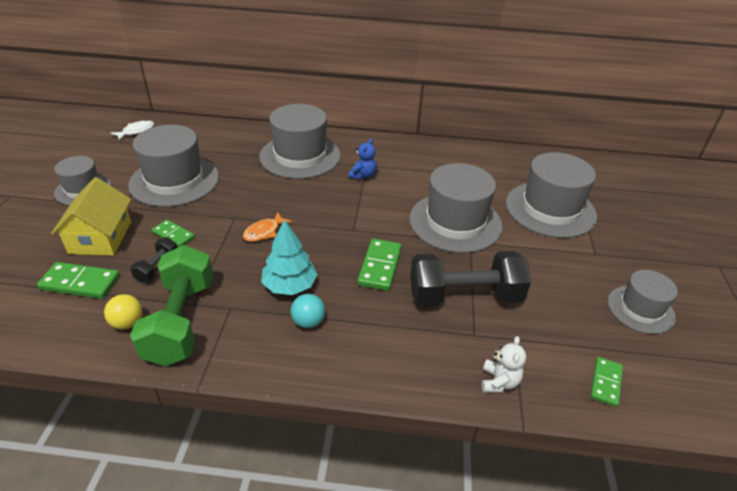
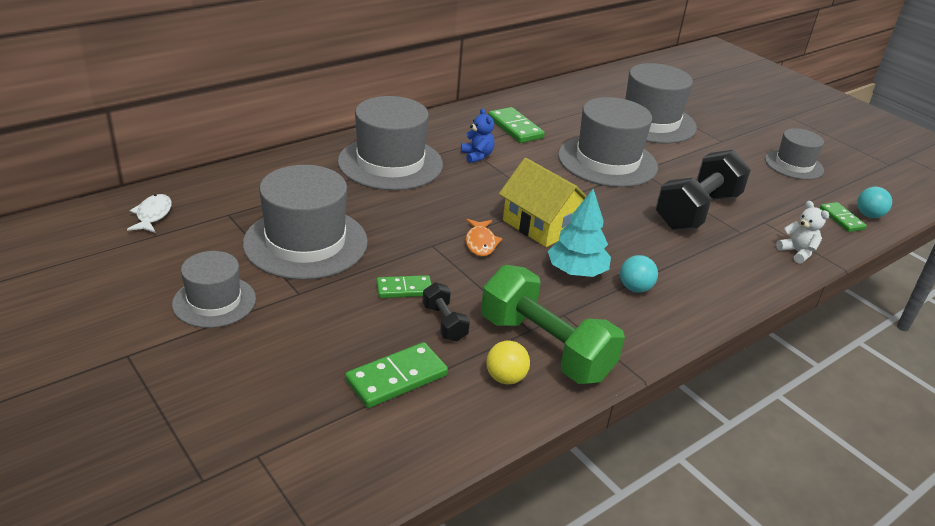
camera: 45 degrees left, 5 degrees down
yellow house [51,177,131,255] -> yellow house moved to [499,158,586,247]
green domino [357,239,402,291] -> green domino moved to [488,107,545,143]
none -> turquoise ball [857,187,892,218]

